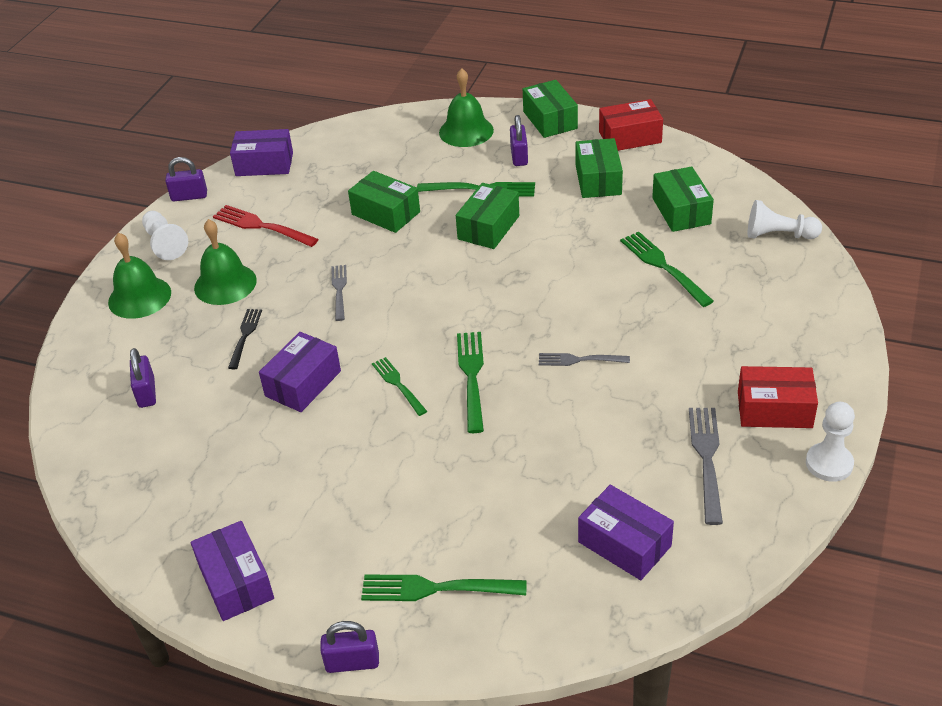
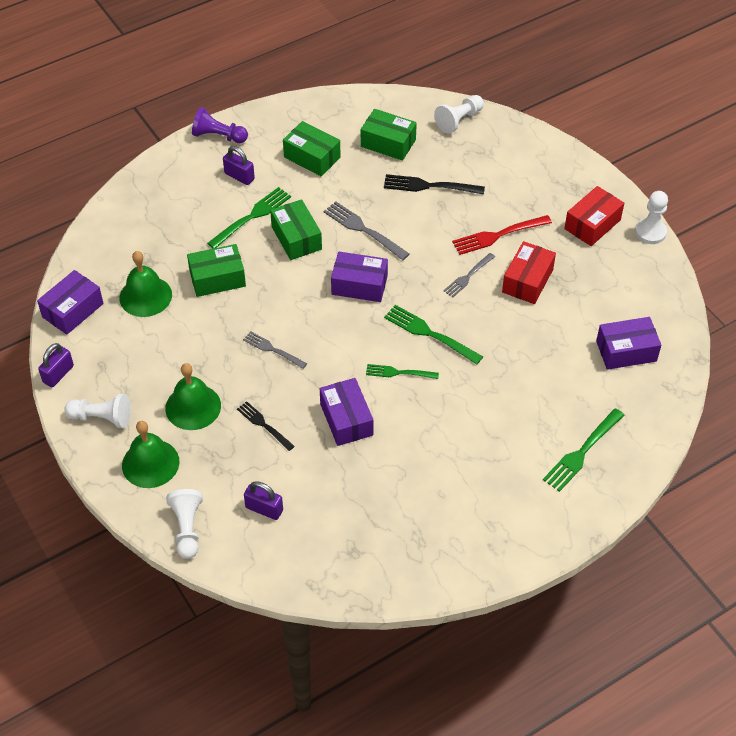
camera: 55 degrees left, 10 degrees up
purple box [191,521,274,621] -> purple box moved to [331,252,388,302]
red fork [213,205,319,247] -> red fork moved to [452,215,552,255]
purple padlock [320,621,379,673] -> none
green bell [439,68,494,147] -> green bell moved to [120,251,172,317]
green box [523,80,578,138] -> purple pawn [192,107,248,143]
red box [599,99,663,151] -> red box moved to [502,241,556,304]
green fork [620,232,714,307] -> black fork [384,174,485,195]
grey fork [689,408,723,525] -> grey fork moved to [324,201,410,260]
none -> white pawn [166,489,203,559]

